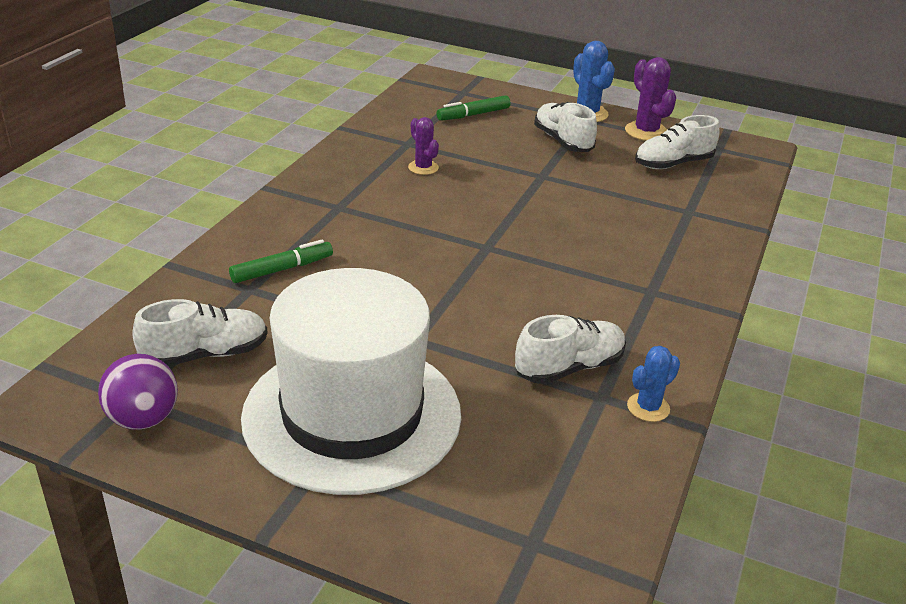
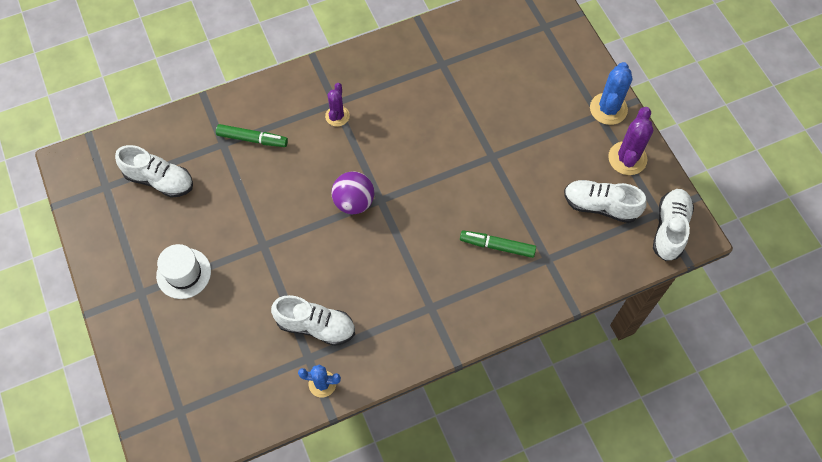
camera: 45 degrees right, 30 degrees up
purple ball [98,354,178,430] -> purple ball moved to [331,171,374,214]
white hat [241,268,461,495] -> white hat [156,244,211,299], size x0.42
purple cactus [408,117,439,175] -> purple cactus moved to [325,83,350,127]
green marker [437,95,510,121] -> green marker moved to [460,230,536,258]
white shoe [534,102,597,152] -> white shoe moved to [653,189,694,261]

